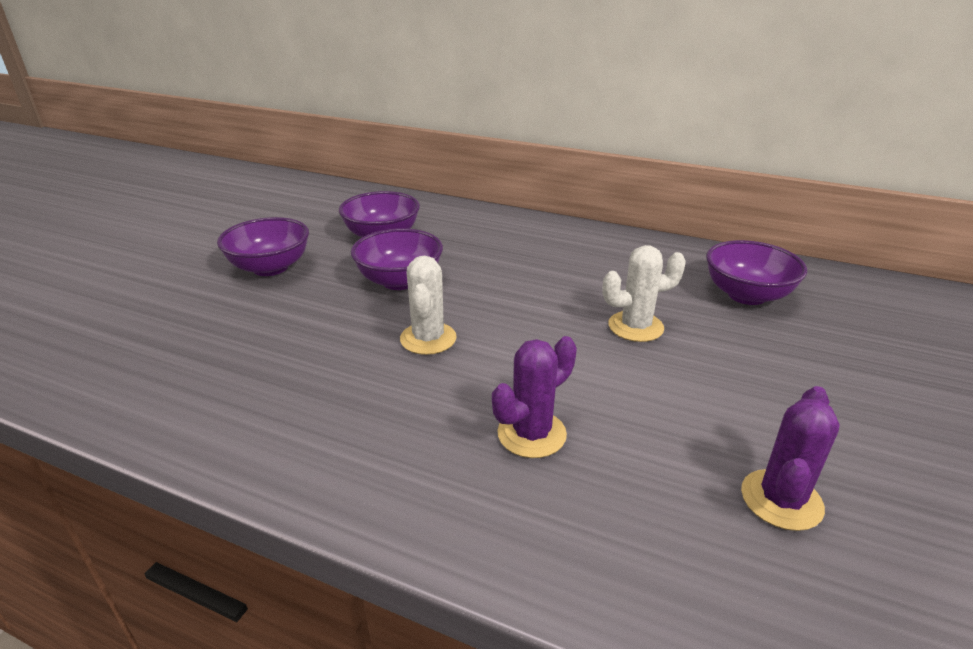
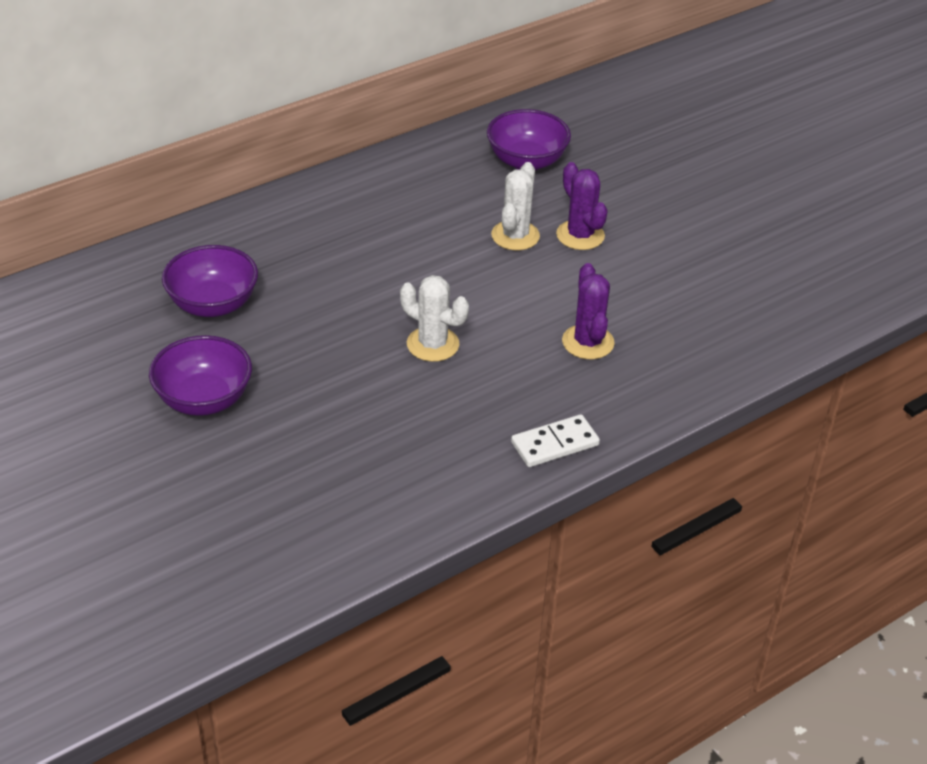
camera: 60 degrees left, 10 degrees up
purple bowl [351,228,443,290] -> none
purple cactus [741,386,840,531] -> purple cactus moved to [556,162,608,250]
none -> white domino [511,414,600,467]

